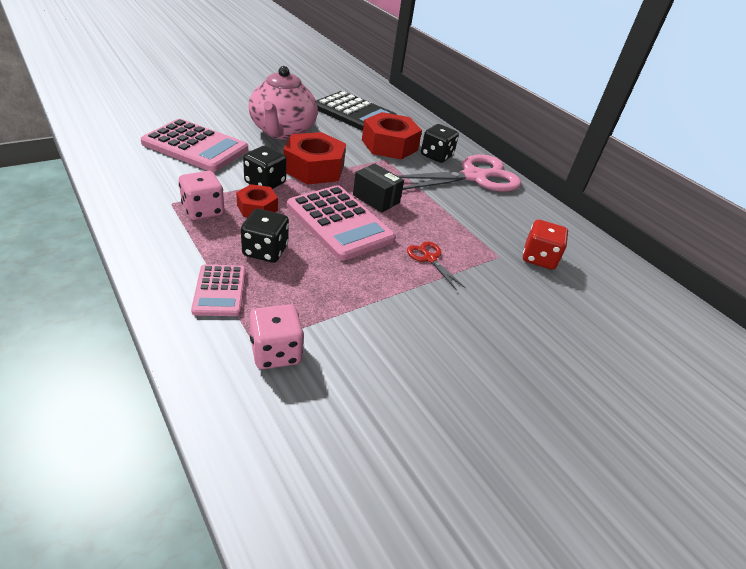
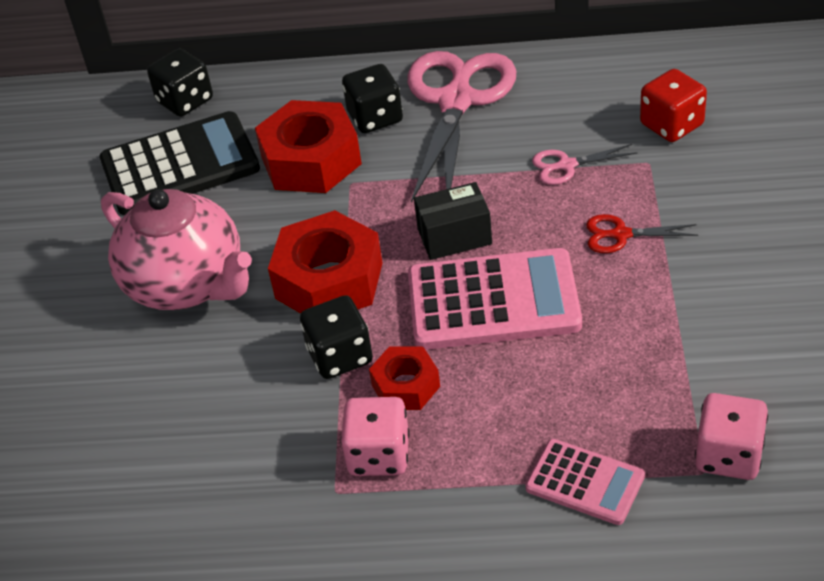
camera: 45 degrees left, 5 degrees up
pink calculator [140,119,248,172] -> none
black dice [241,209,289,263] -> black dice moved to [147,48,213,117]
none -> pink scissors [532,144,638,185]

